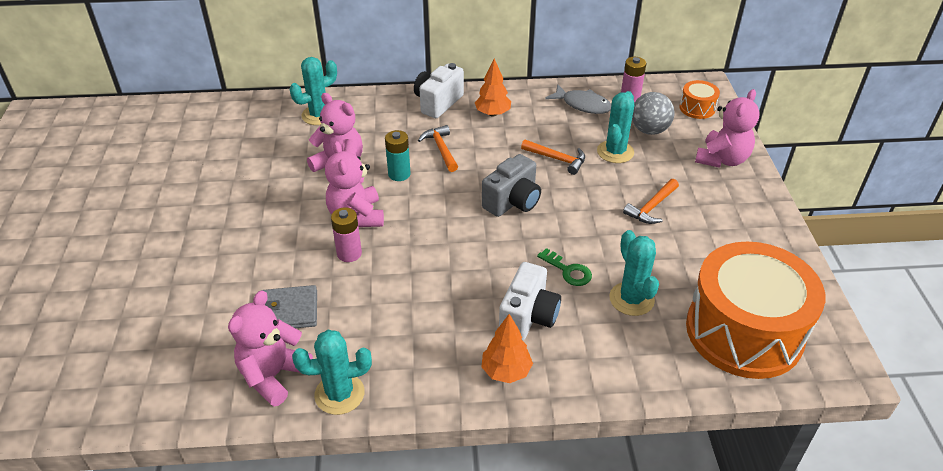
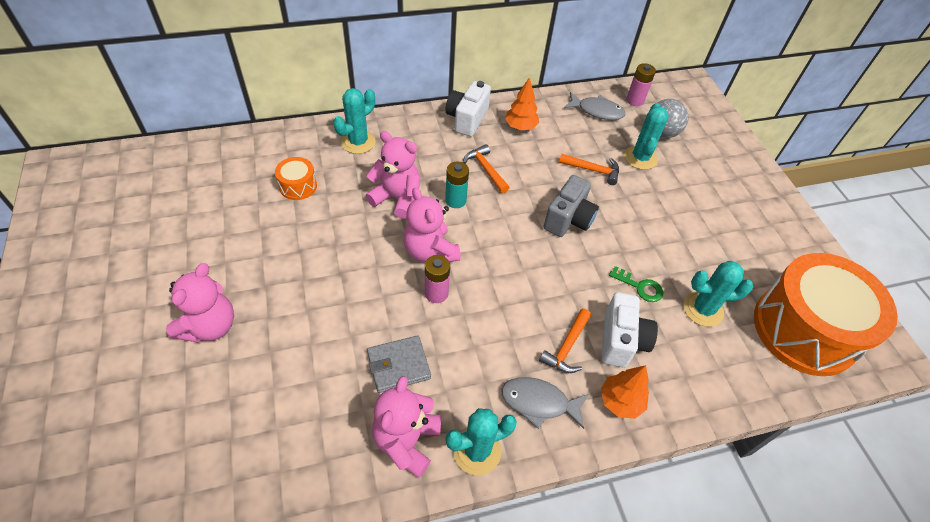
camera: 15 degrees left, 10 degrees up
turquoise cactus [609,230,659,316] -> turquoise cactus turned 60 degrees counterclockwise [683,261,753,327]
orange hammer [623,179,679,224] -> orange hammer moved to [539,309,591,373]
orange drum [680,80,720,119] -> orange drum moved to [275,157,317,200]
pink teddy bear [695,89,760,168] -> pink teddy bear moved to [166,263,234,343]
none -> grey fish [501,377,589,429]

